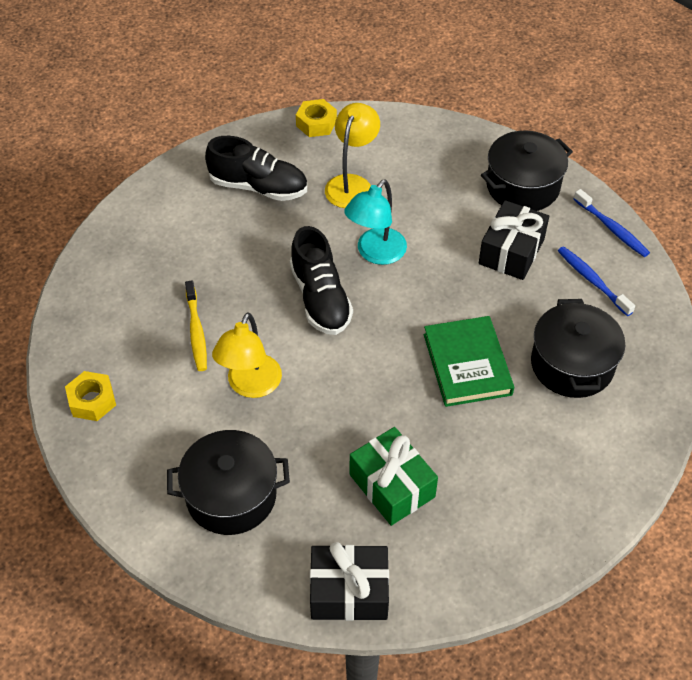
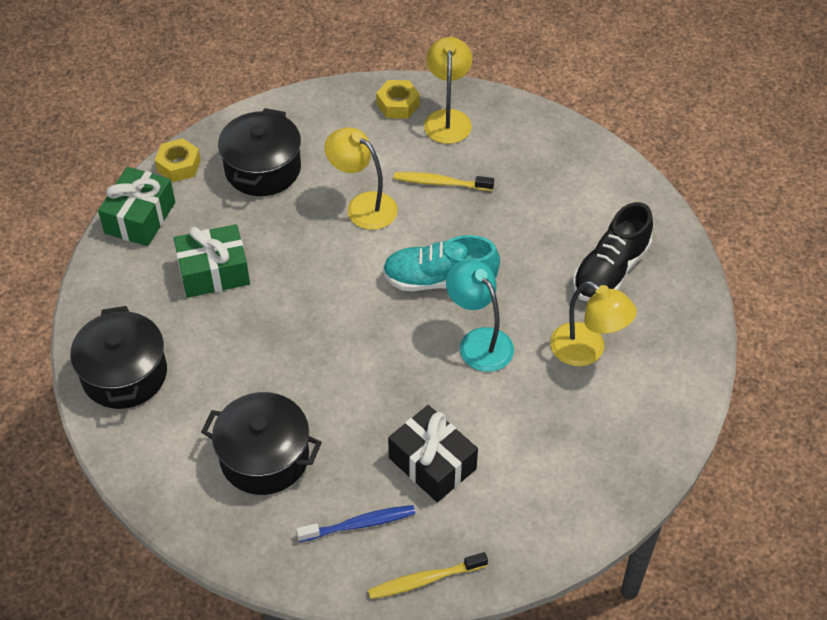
camera: 110 degrees right, 0 degrees up
black shoe [290,226,353,335] -> turquoise shoe [383,235,500,291]
yellow nut [296,99,337,137] -> yellow nut moved to [155,138,201,182]
black gift [310,542,389,621] -> green gift [98,167,175,246]
green book [424,316,514,407] -> none
black pot [481,131,573,211] -> black pot moved to [70,306,167,409]
blue toothbrush [574,189,650,257] -> yellow toothbrush [368,552,488,599]
none -> yellow lamp [424,37,472,144]

